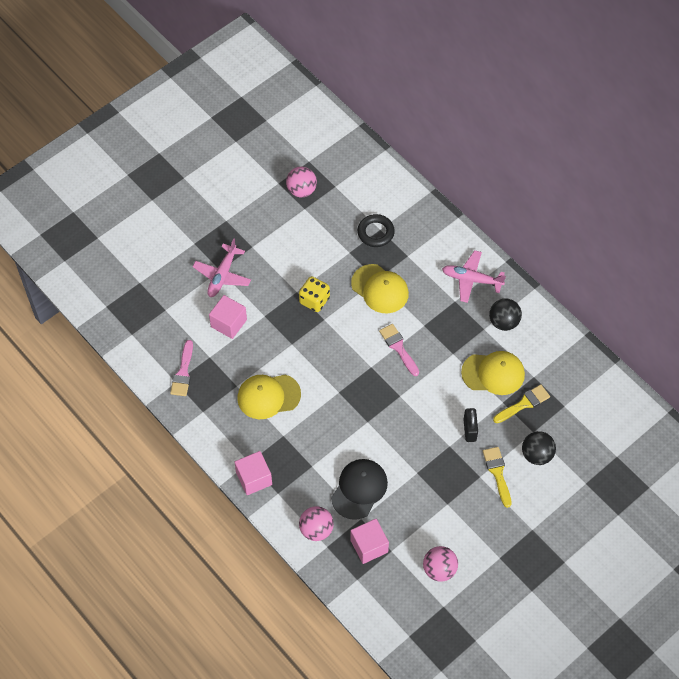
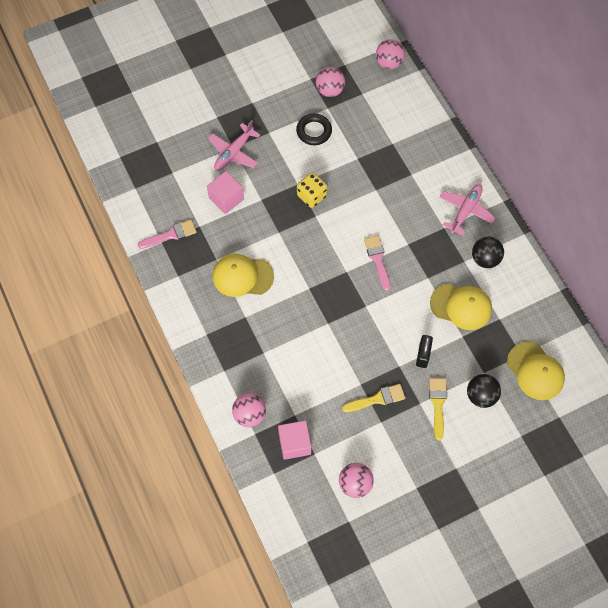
camera: 15 degrees right, 5 degrees up
pink brush [170,340,193,396] -> pink brush turned 135 degrees counterclockwise [138,220,197,249]
pink cube [235,451,272,495] -> none
black cap [331,459,388,520] -> none
yellow cap [351,264,409,314] -> yellow cap moved to [507,342,565,400]
black ring [357,214,395,247] -> black ring moved to [296,113,332,145]
pink plane [442,250,506,303] -> pink plane turned 90 degrees clockwise [439,184,495,236]
yellow brush [493,384,550,423] -> yellow brush moved to [342,384,405,412]
none -> pink ball [376,39,405,69]

